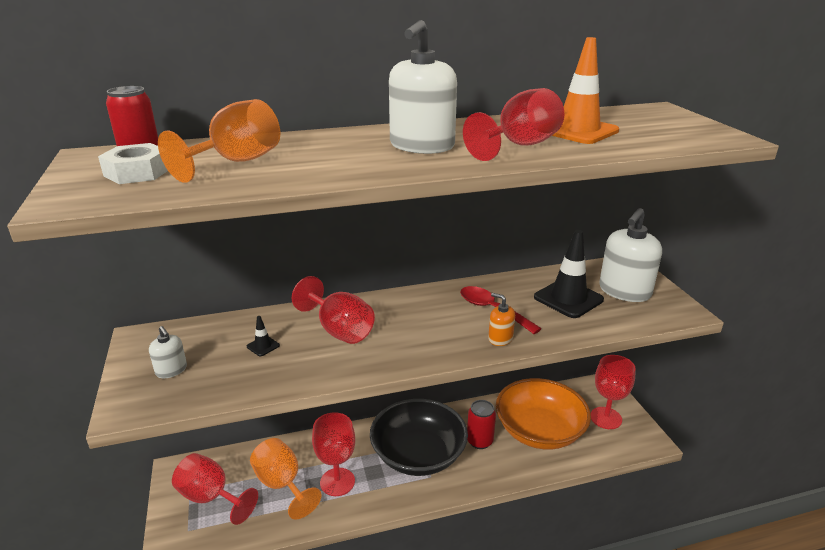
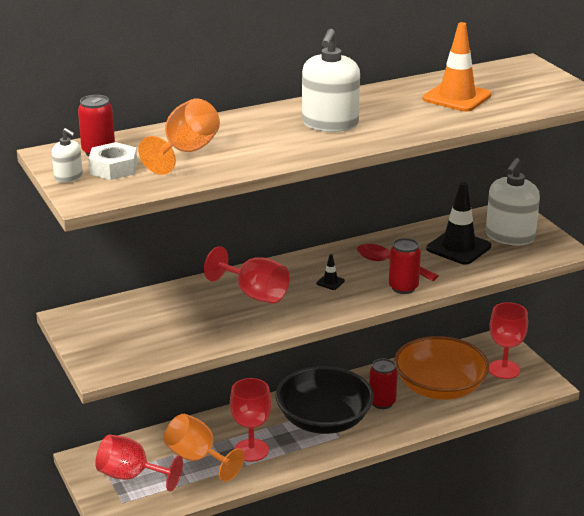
camera: 10 degrees left, 0 degrees up
white soap dispenser [149,326,187,378] -> white soap dispenser moved to [52,128,83,183]
black traffic cone [247,316,280,356] -> black traffic cone moved to [316,254,345,290]
red goblet [463,88,564,161] -> none
orange soap dispenser [488,293,515,346] -> red can [389,238,421,294]

